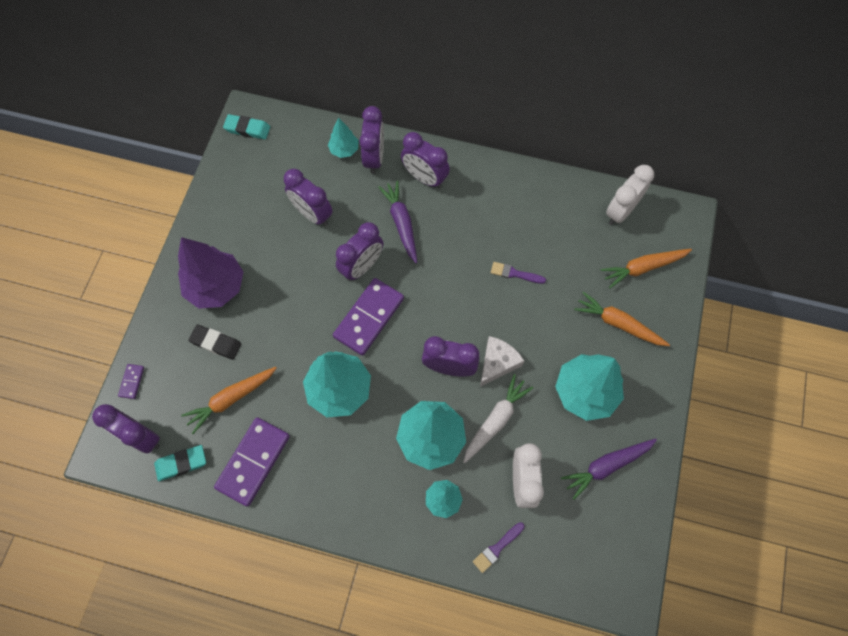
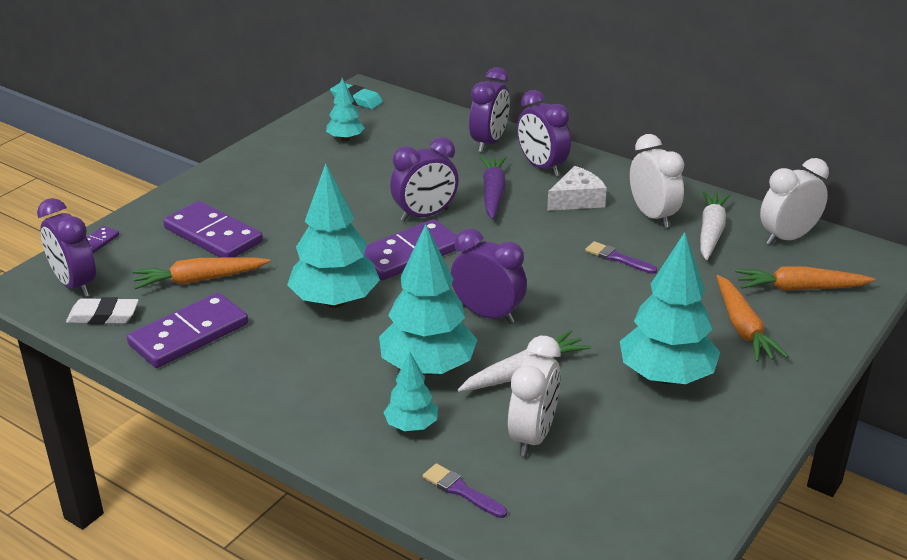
camera: 20 degrees right, 35 degrees down
turquoise eraser [154,445,206,481] -> white eraser [66,297,139,324]
purple tree [178,237,244,308] -> none
black eraser [188,325,241,360] -> purple domino [163,201,263,258]
purple clock [284,169,333,226] -> none
turquoise tree [328,117,358,158] -> turquoise tree moved to [326,78,365,141]
purple brush [473,522,525,573] -> purple brush turned 60 degrees clockwise [422,463,507,518]
white cheese [480,336,524,387] -> white cheese moved to [547,166,607,211]
purple carrot [561,439,657,500] -> none
orange carrot [574,292,670,346] -> orange carrot turned 150 degrees counterclockwise [716,275,789,362]
none -> white clock [630,134,684,228]
none -> white carrot [700,191,730,260]

